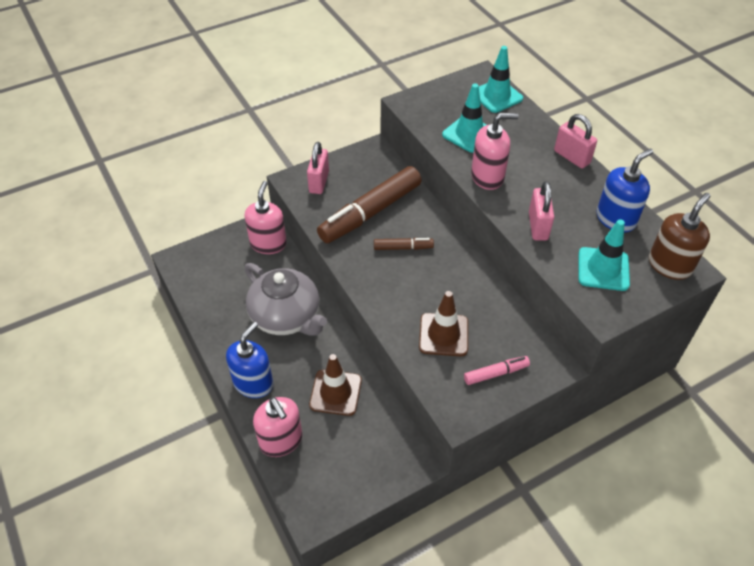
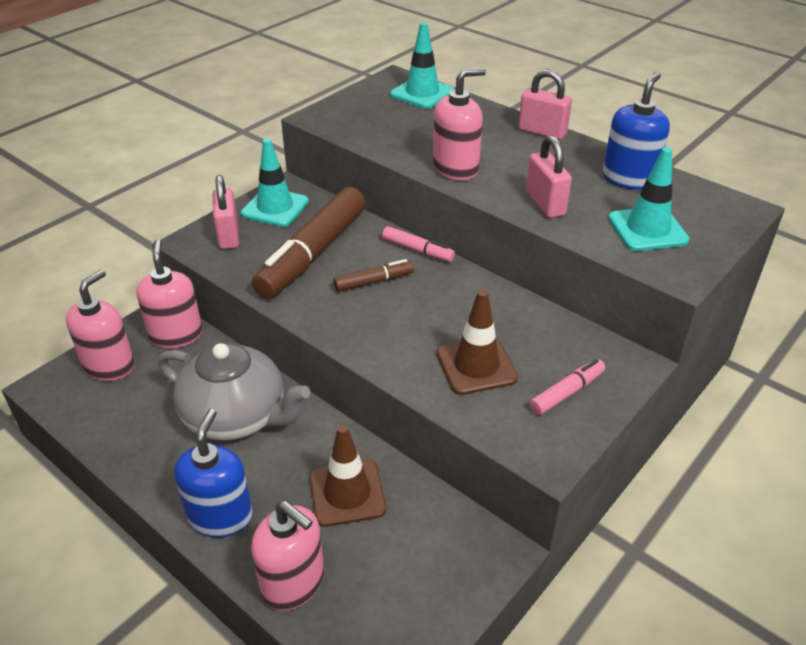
camera: 20 degrees left, 10 degrees down
turquoise traffic cone [442,84,487,153] -> turquoise traffic cone moved to [241,138,309,227]
brown soap dispenser [649,193,710,280] -> none
none -> pink soap dispenser [66,269,134,381]
none -> pink marker [382,226,455,262]

